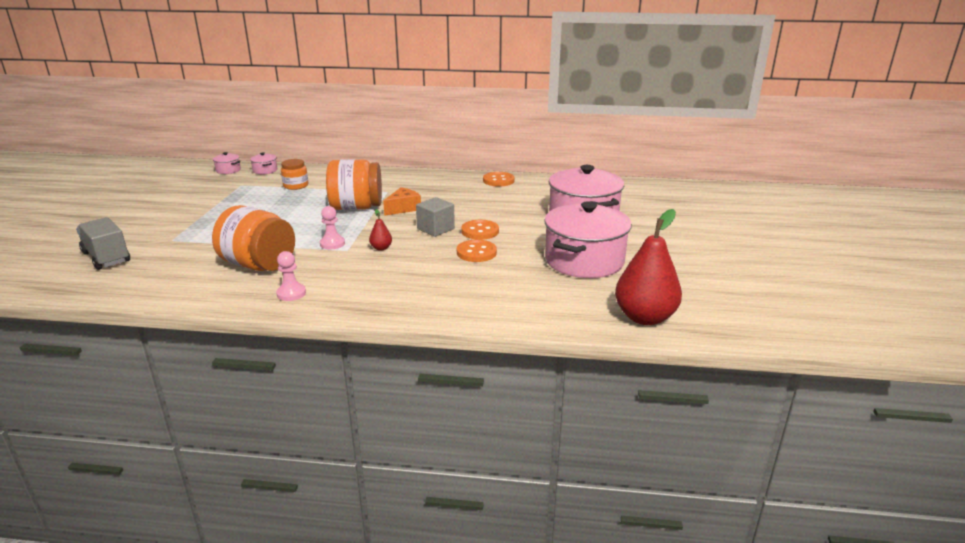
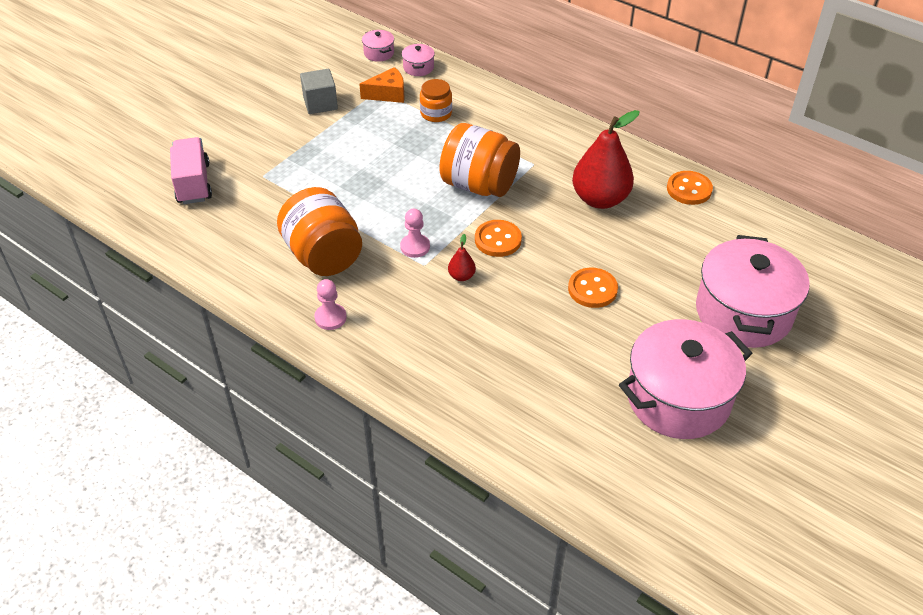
camera: 30 degrees right, 20 degrees up
grey truck [76,217,130,270] -> pink truck [170,137,212,204]
orange cheese [383,187,421,216] -> orange cheese moved to [359,67,405,103]
grey cube [416,197,455,237] -> grey cube moved to [300,69,338,114]
orange button [457,240,497,262] -> orange button moved to [475,220,522,257]
red pear [615,209,682,325] -> red pear moved to [572,110,640,209]

